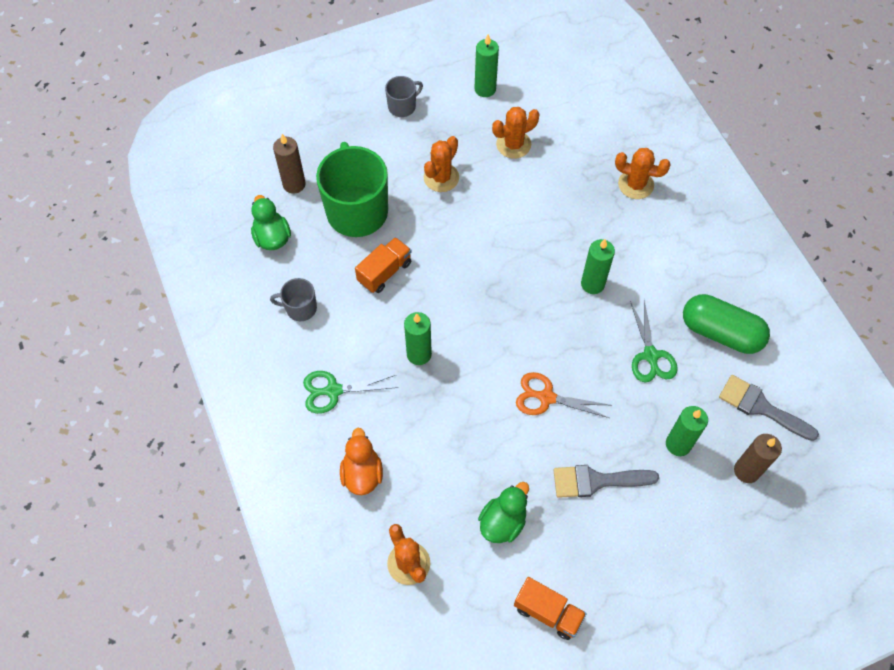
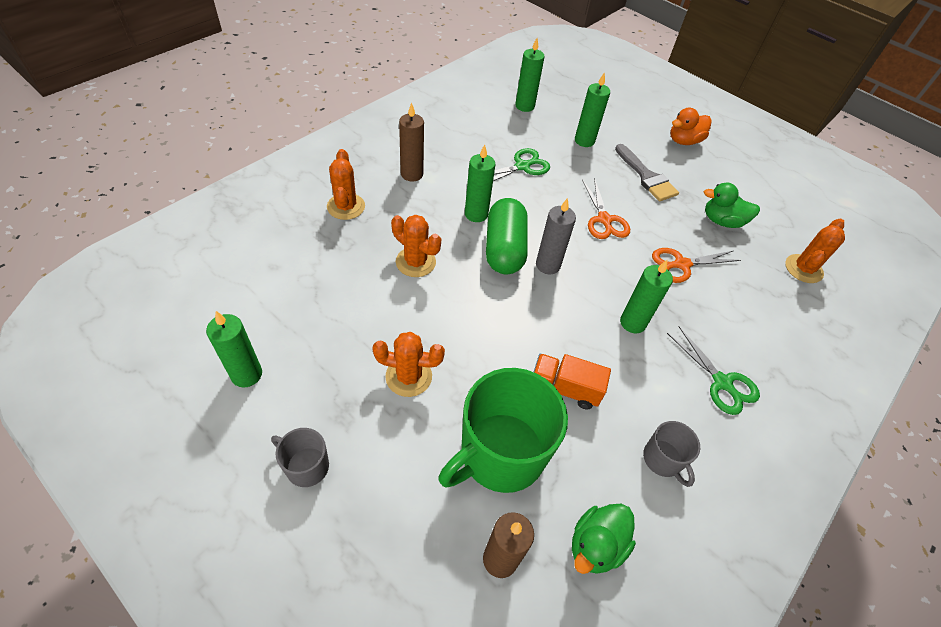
camera: 120 degrees left, 10 degrees down
orange duck [340,428,383,495] -> orange duck moved to [670,108,712,145]
orange cactus [492,107,540,159] -> orange cactus moved to [391,215,441,277]
orange truck [514,577,586,640] -> none
green capsule [683,294,770,354] -> green capsule moved to [486,198,528,274]
grey brush [719,375,819,441] -> green candle [515,38,545,112]
brown candle [734,434,782,483] -> brown candle moved to [399,103,424,181]
none -> grey candle [536,198,576,274]
none -> orange scissors [652,248,741,283]

